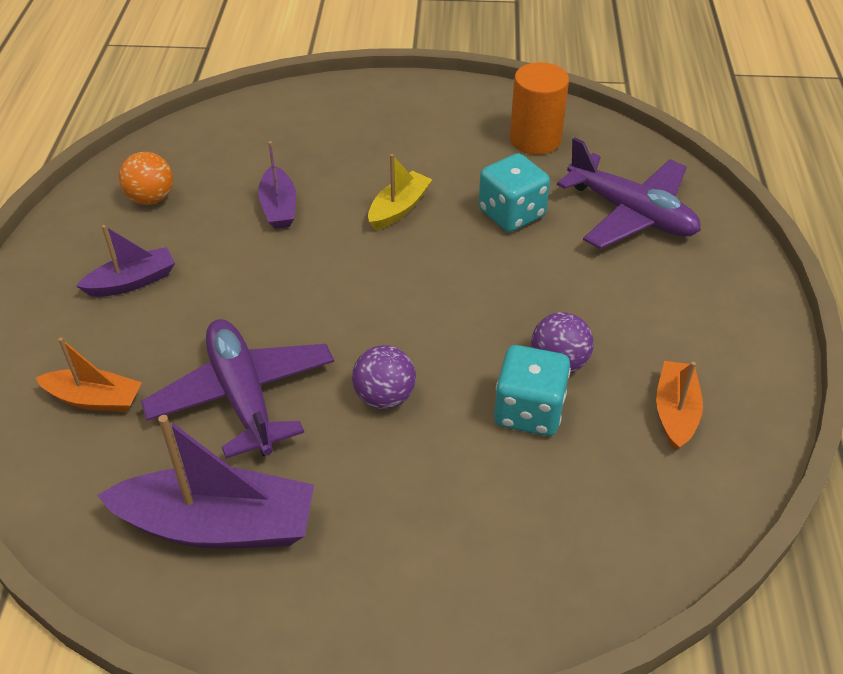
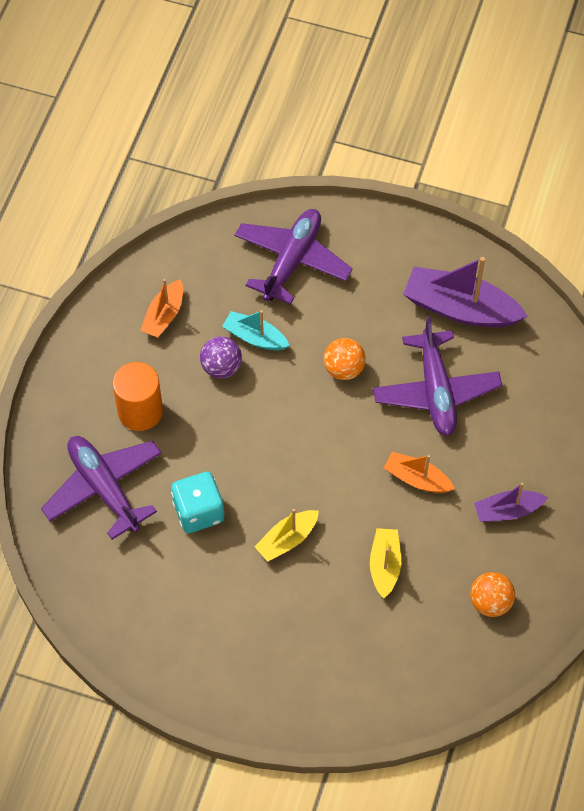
camera: 165 degrees left, 15 degrees up
orange boat [35,338,142,412] -> orange boat moved to [384,452,455,493]
purple boat [258,141,296,229] -> yellow boat [370,528,401,598]
purple ball [352,345,416,409] -> orange ball [324,338,366,380]
turquoise dice [494,345,571,436] -> turquoise boat [222,310,290,350]
orange cylinder [510,62,569,155] -> orange cylinder moved to [113,362,163,431]
none -> purple plane [235,209,353,305]

